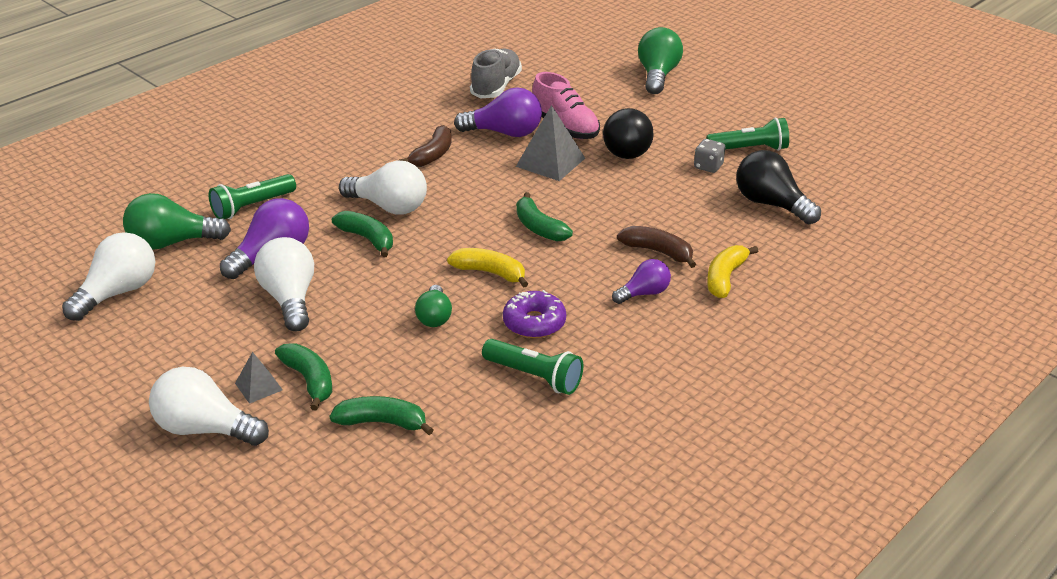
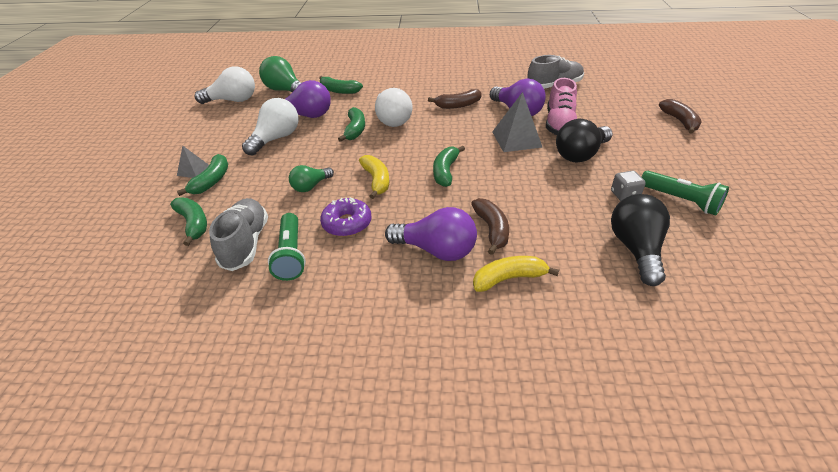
camera: 50 degrees right, 5 degrees up
white light bulb [149,367,269,446] -> none
green flashlight [209,174,296,219] -> green banana [319,76,363,94]
purple light bulb [612,259,671,304] -> purple light bulb [385,207,477,261], size x1.66
green light bulb [638,27,683,94] -> brown banana [659,99,702,134]
none -> grey shoe [209,198,268,271]

